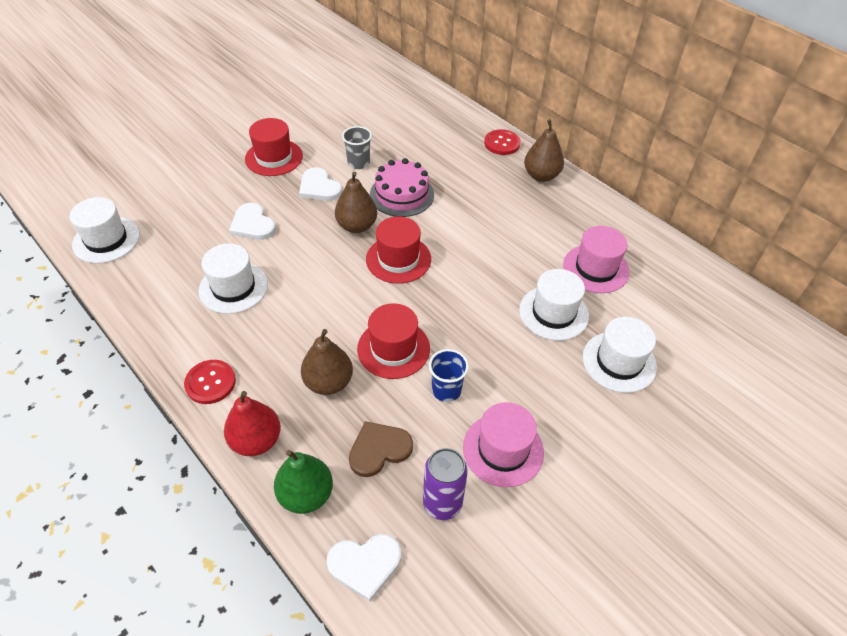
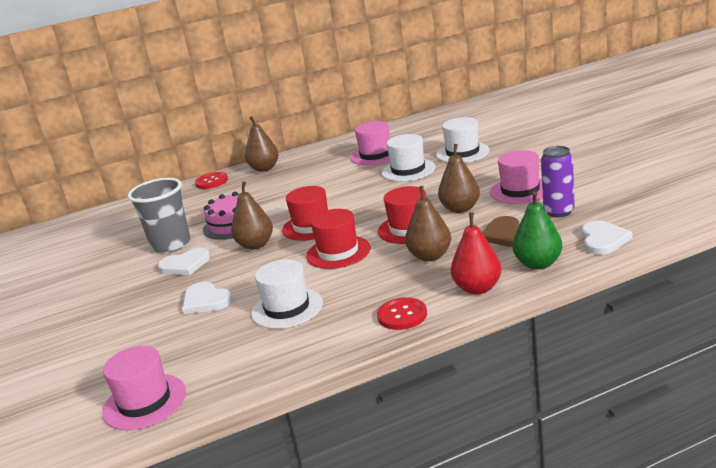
camera: 65 degrees left, 25 degrees down
white hat [70,197,140,263] -> pink hat [102,346,186,430]
white heart [229,203,276,240] -> white heart turned 60 degrees clockwise [182,282,232,314]
red hat [245,118,303,176] -> red hat moved to [306,209,371,269]
grey cup [342,126,372,169] -> grey cup [128,178,191,253], size x1.76
blue cup [429,349,469,402] -> brown pear [438,144,480,213]

